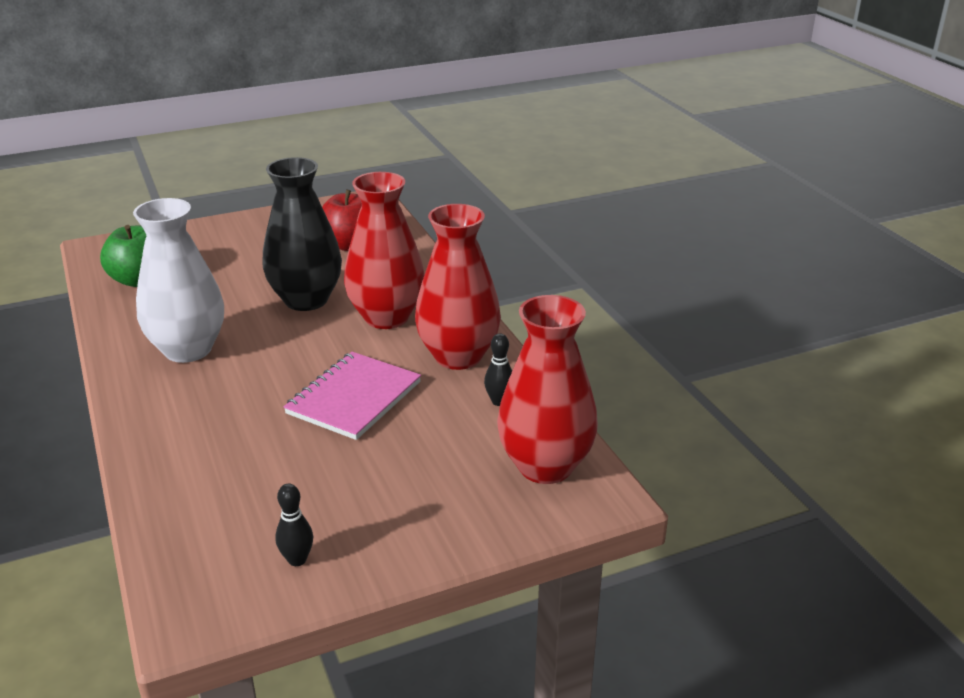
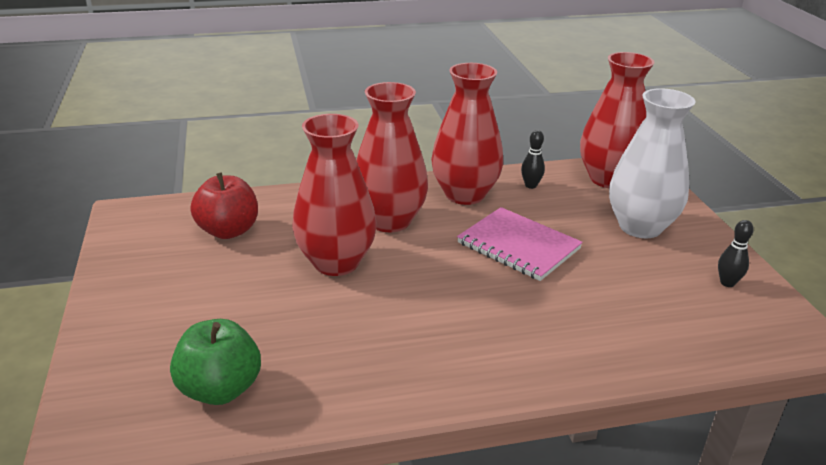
camera: 80 degrees left, 0 degrees up
white vase [133,198,224,363] -> white vase moved to [609,88,695,238]
black vase [262,157,342,311] -> red vase [292,114,376,276]

